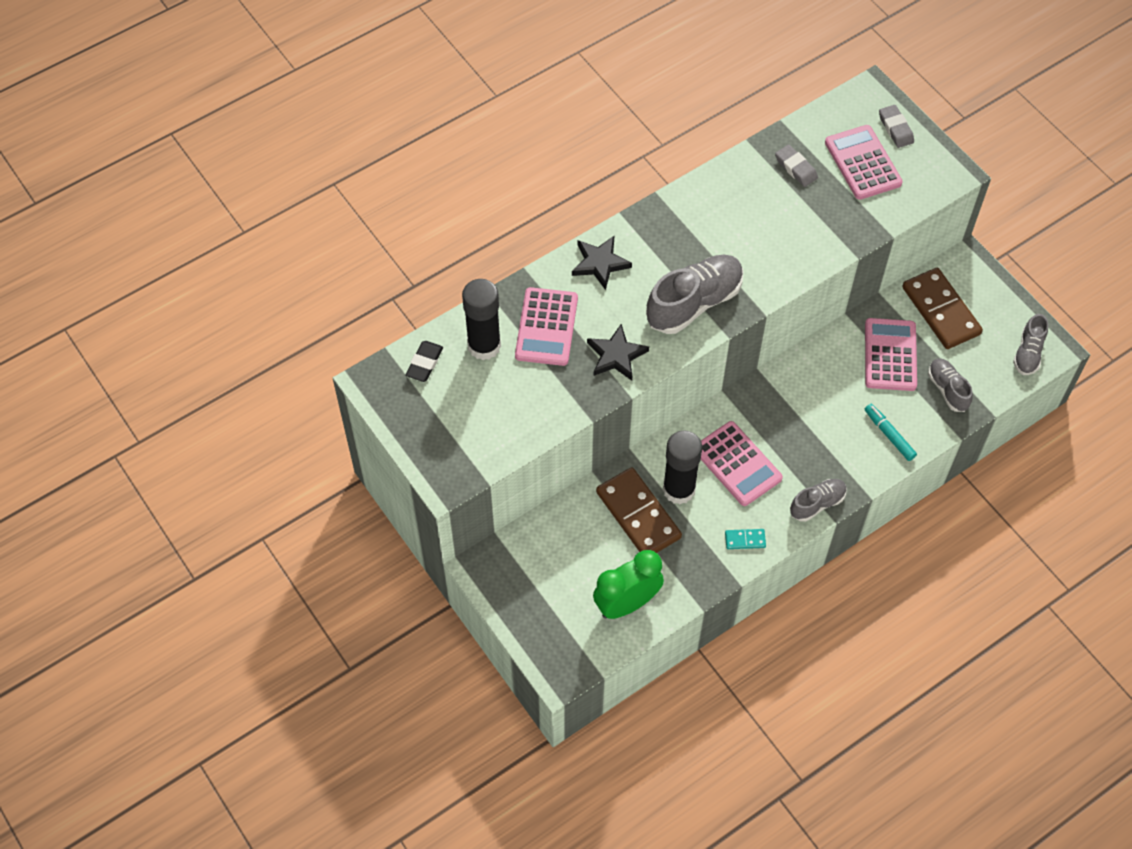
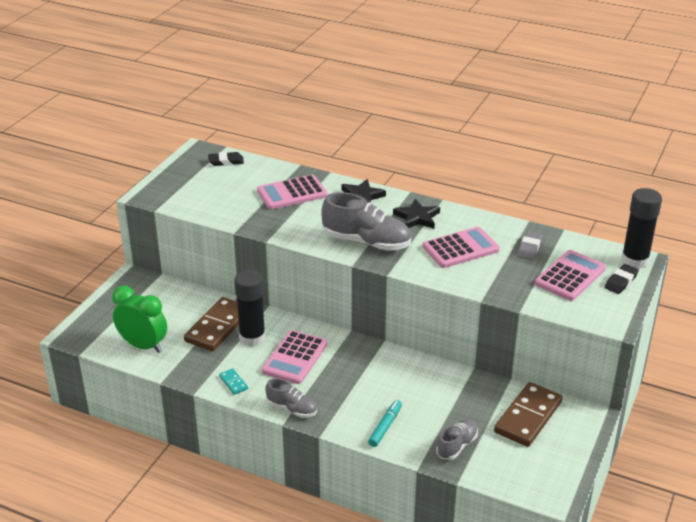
camera: 60 degrees right, 25 degrees down
black glue stick [462,279,501,360] -> black glue stick moved to [621,188,662,269]
black star [587,324,649,381] -> black star moved to [393,199,440,229]
pink calculator [865,318,917,391] -> pink calculator moved to [423,227,500,268]
grey eraser [879,105,914,148] -> black eraser [604,264,639,294]
grey shoe [1013,314,1048,375] -> none

